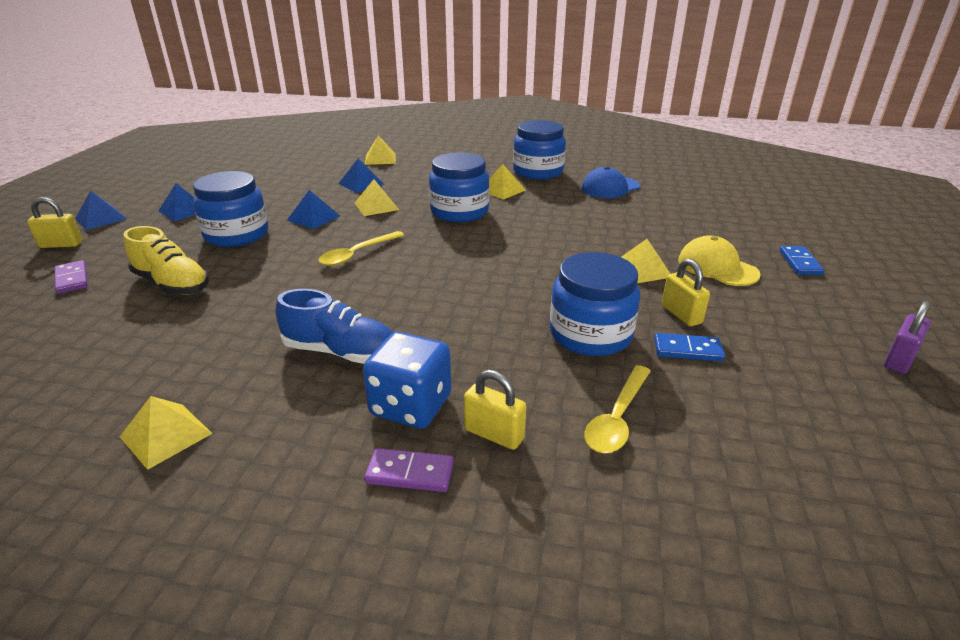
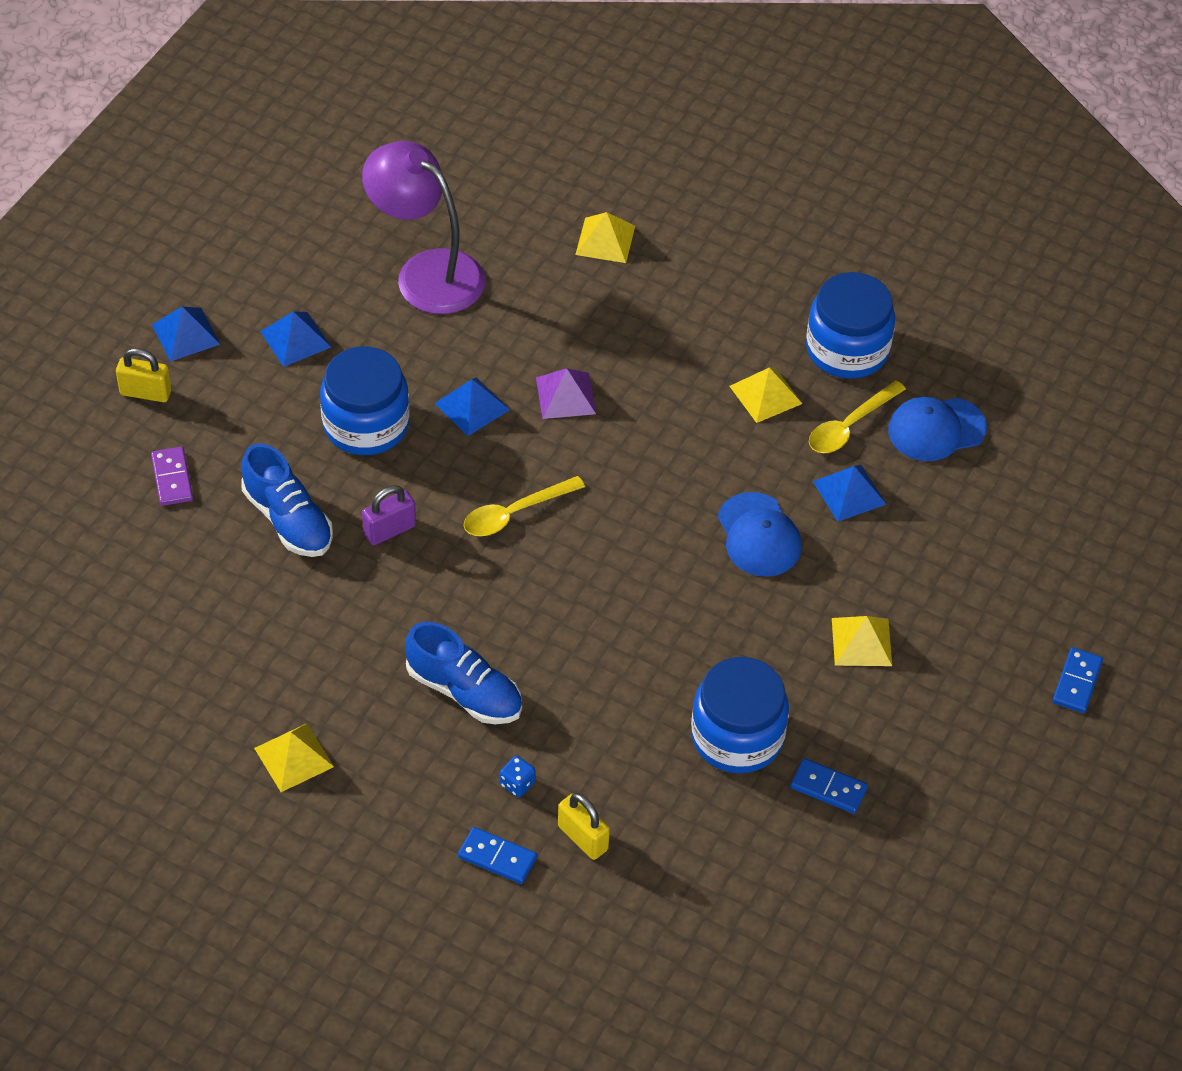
camera: 15 degrees right, 20 degrees up
yellow shoe [124,226,209,295] -> blue shoe [241,443,333,557]
blue pyramid [338,158,384,193] -> blue pyramid moved to [813,464,887,522]
yellow pyramid [355,179,399,216] -> purple pyramid [536,368,596,419]
blue dice [363,332,451,429] -> blue dice [500,756,536,797], size x0.43
purple domino [364,448,454,492] -> blue domino [458,827,537,884]
blue jar [429,152,489,222] -> none
yellow spoon [584,365,651,453] -> yellow spoon moved to [809,380,906,453]
yellow padlock [662,259,710,326] -> none
yellow cap [678,235,761,286] -> none
purple padlock [884,300,931,374] -> purple padlock moved to [362,485,416,545]
none -> purple lamp [362,141,485,314]
none -> blue cap [718,492,802,577]

